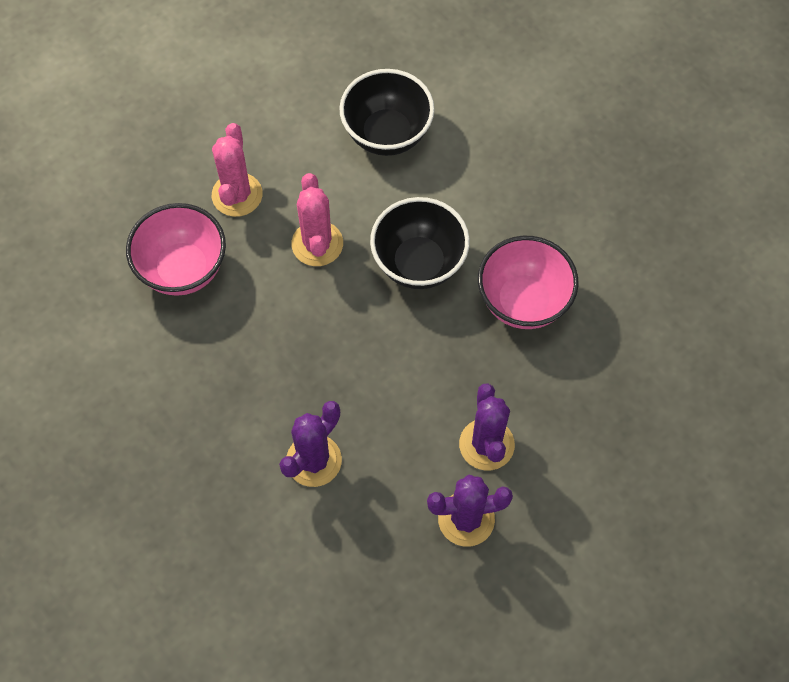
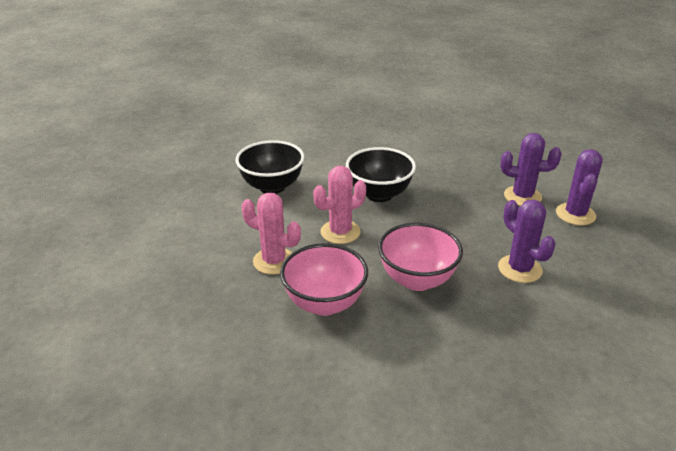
camera: 70 degrees left, 30 degrees down
pink cactus [291,173,343,266] -> pink cactus turned 45 degrees counterclockwise [313,166,366,244]
pink bowl [478,236,578,329] -> pink bowl moved to [378,223,463,291]

